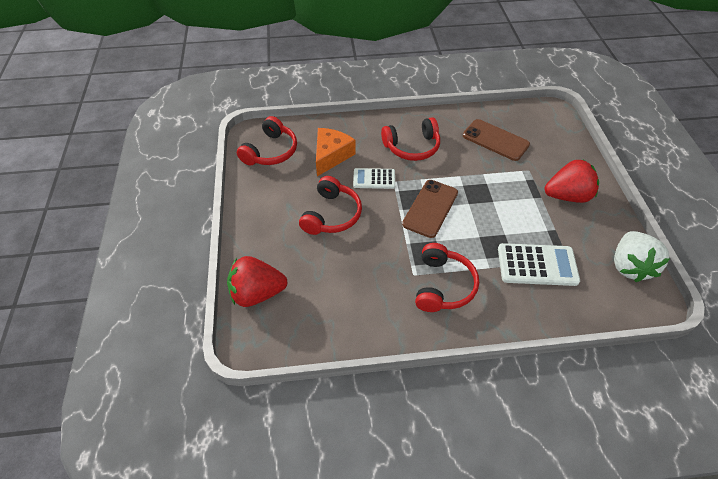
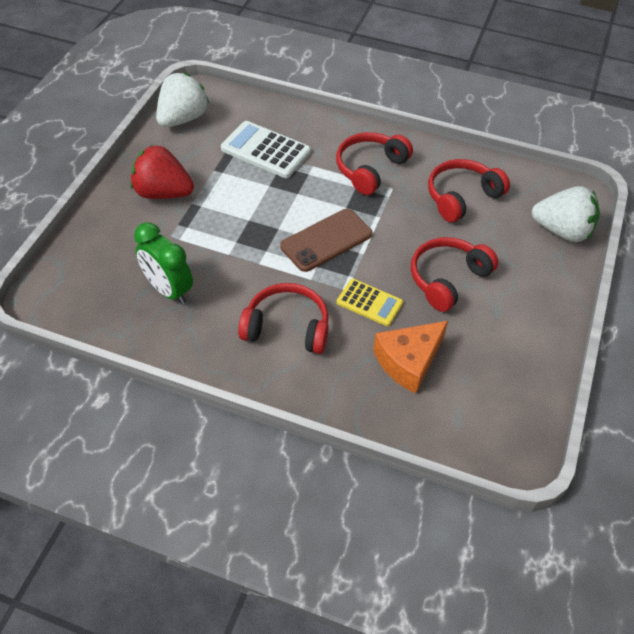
camera: 155 degrees left, 0 degrees up
red strawberry [227,256,288,307] -> white strawberry [532,186,600,242]
red headphones [237,116,297,166] -> red headphones moved to [428,159,510,222]
white calculator [353,168,395,189] -> yellow calculator [337,279,403,326]
brown phone [463,119,530,161] -> green clock [134,222,193,304]

